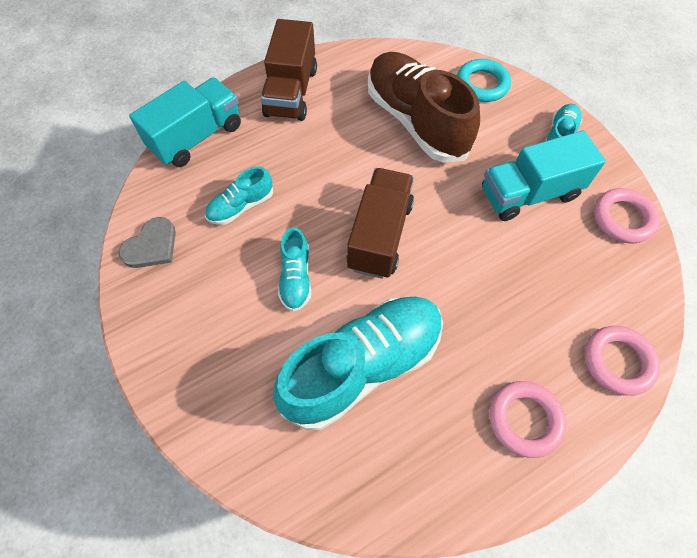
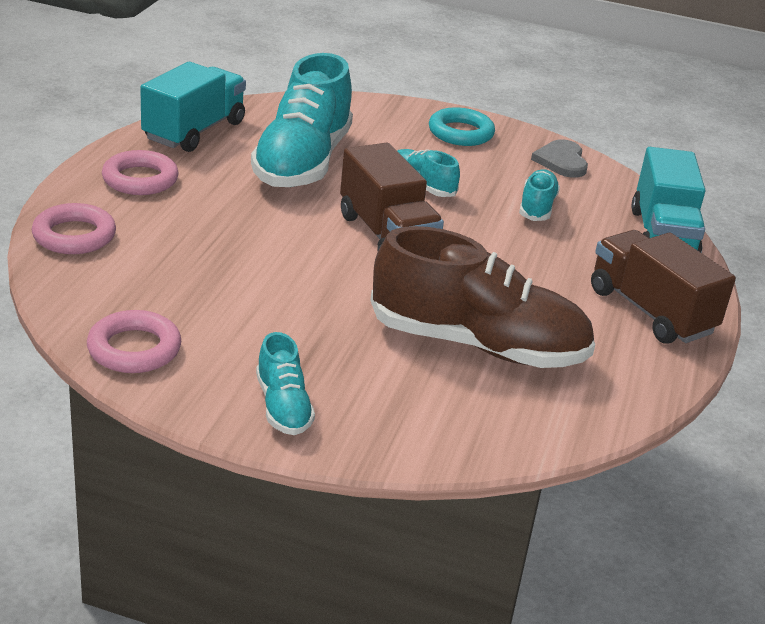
camera: 135 degrees right, 30 degrees down
turquoise ring [457,59,511,102] -> turquoise ring moved to [429,107,495,146]
turquoise truck [482,131,606,221] -> turquoise truck moved to [140,62,246,152]

